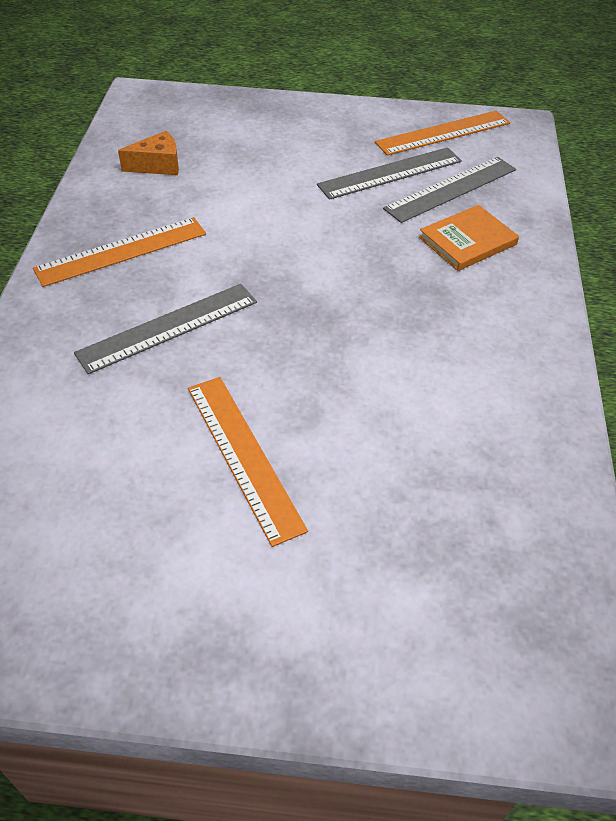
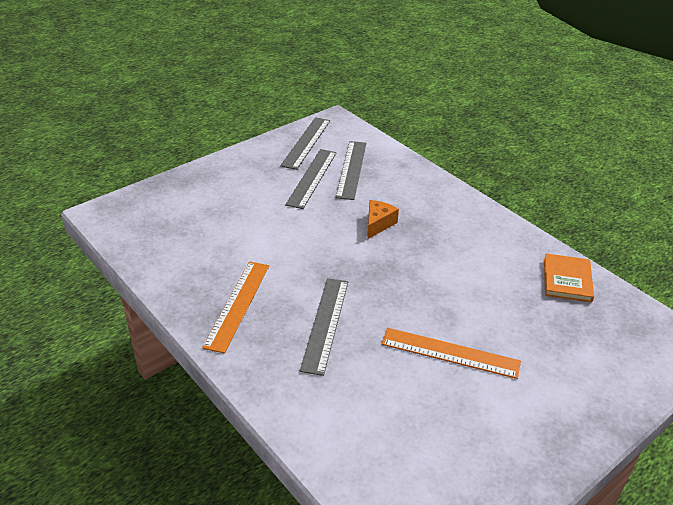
camera: 45 degrees left, 10 degrees down
orange cheese [118,131,179,175] -> orange cheese moved to [367,200,399,239]
orange ruler [375,110,510,156] -> grey ruler [280,117,330,170]
orange book [419,205,519,271] -> orange book moved to [544,253,594,302]

